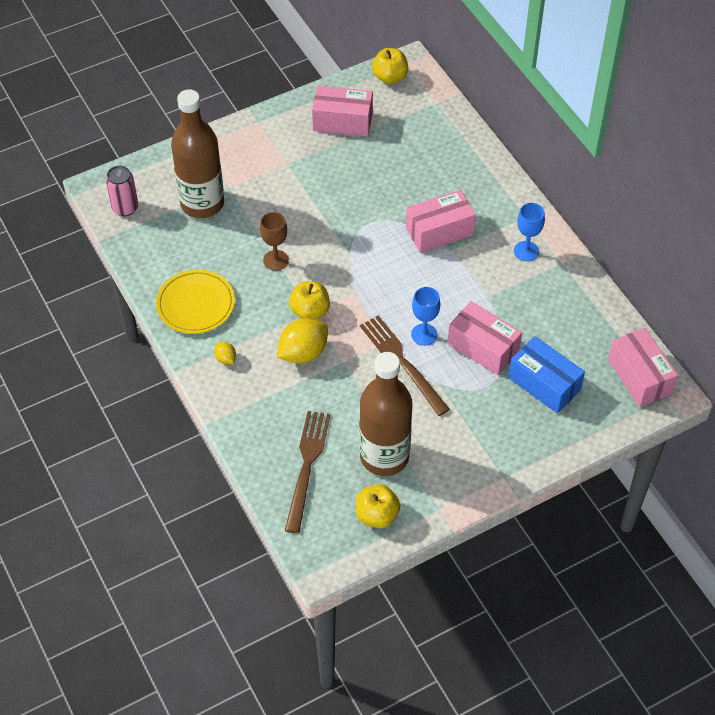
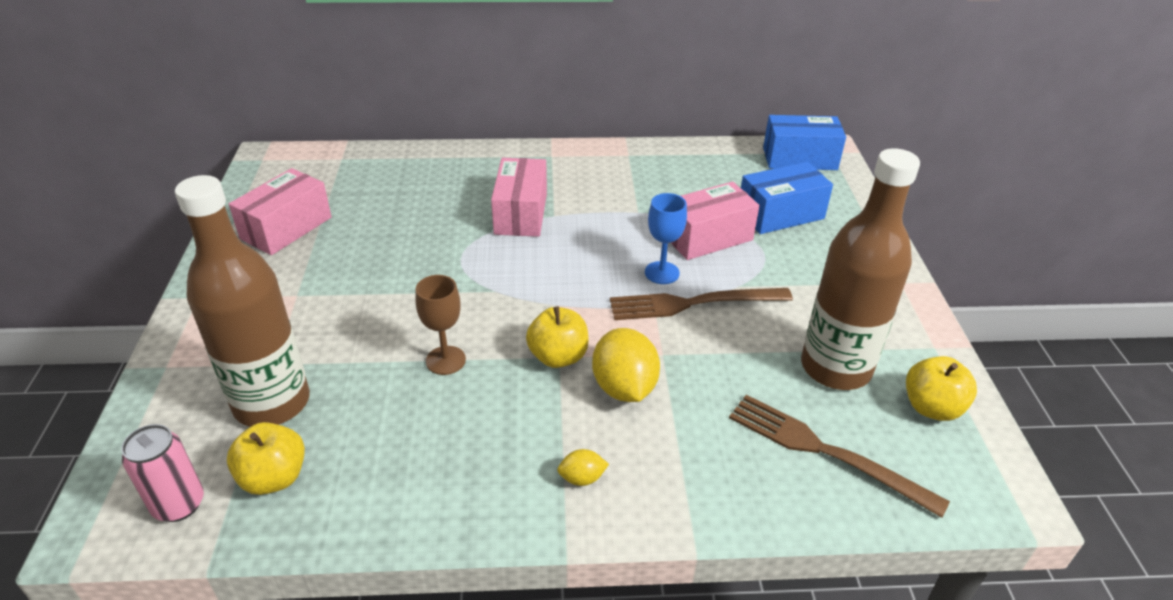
camera: 65 degrees left, 15 degrees down
yellow plate [156,270,235,334] -> none
yellow apple [372,48,408,84] -> yellow apple moved to [227,422,305,495]
blue goblet [514,203,545,261] -> none
pink box [608,328,678,407] -> blue box [763,115,846,170]

